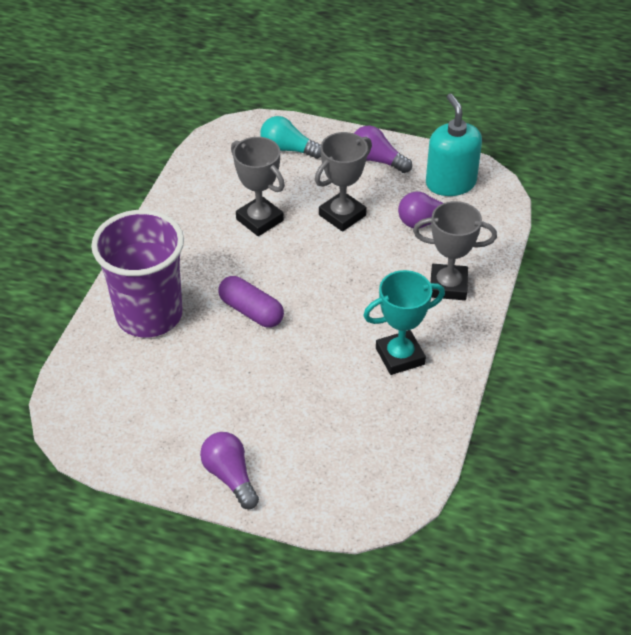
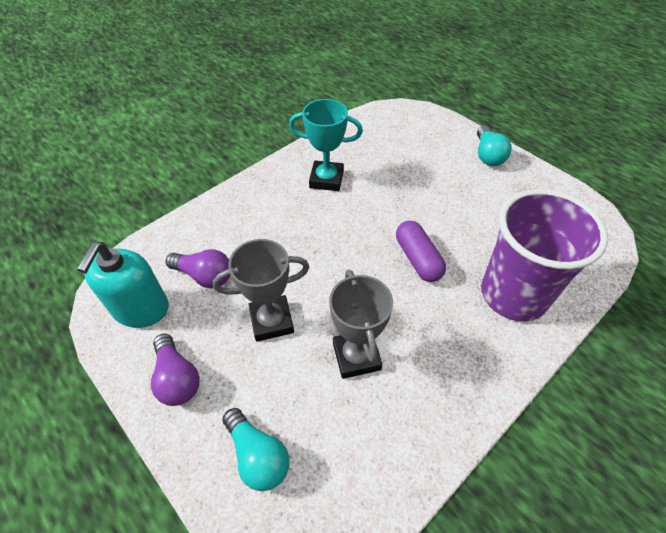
camera: 150 degrees left, 5 degrees up
purple light bulb [200,432,259,509] -> turquoise light bulb [477,125,512,166]
grey trophy [413,201,497,300] -> none

